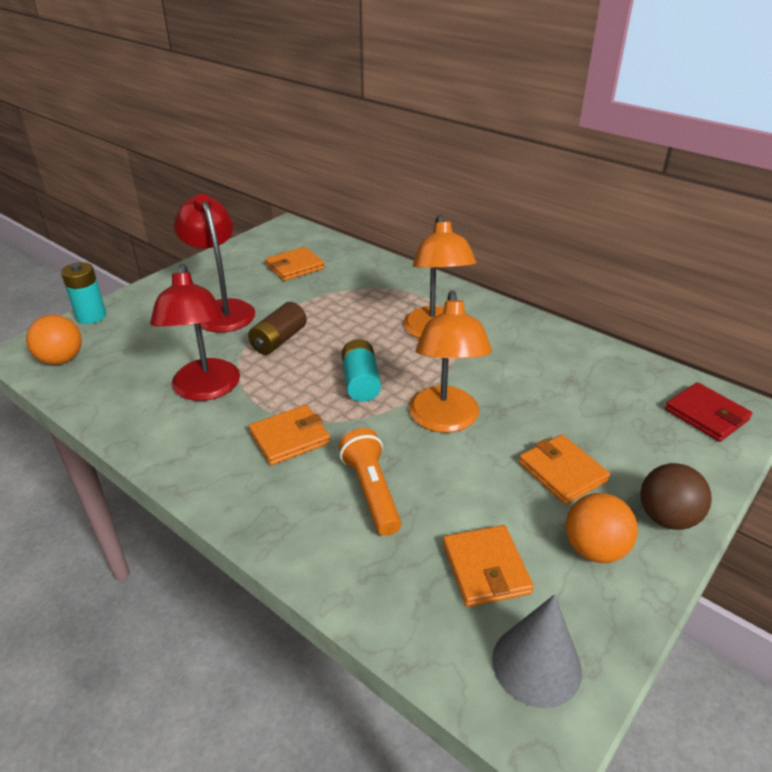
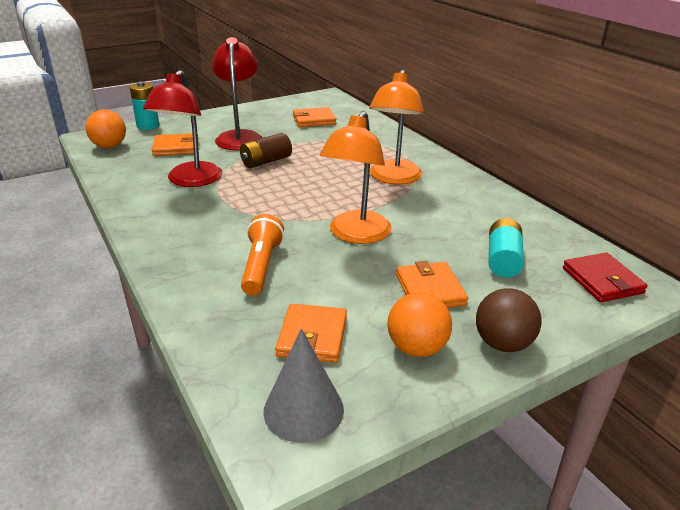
camera: 20 degrees right, 5 degrees down
orange wallet [249,405,331,465] -> orange wallet moved to [152,133,199,156]
turquoise battery [342,339,381,402] -> turquoise battery moved to [489,218,524,278]

